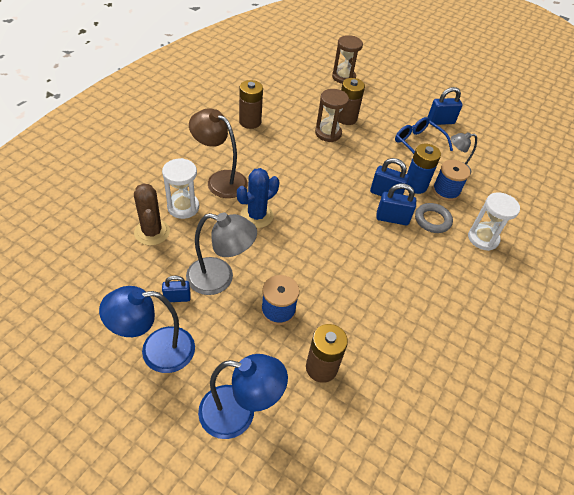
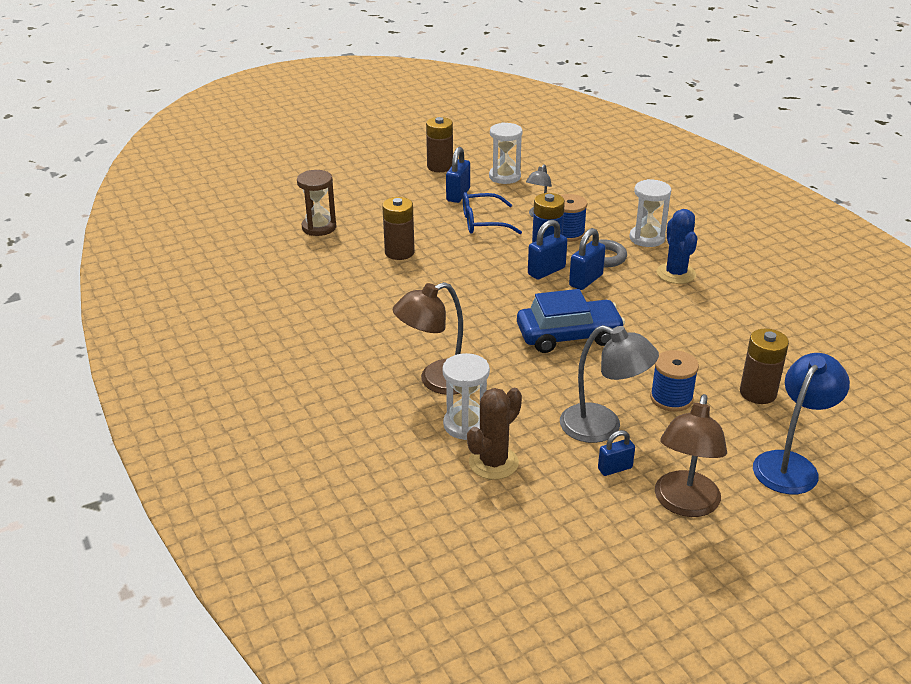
camera: 55 degrees left, 15 degrees down
blue lamp [99,286,195,373] -> brown lamp [655,394,727,517]
brown cactus [134,183,170,245] -> brown cactus turned 60 degrees counterclockwise [467,388,522,480]
blue padlock [162,275,191,302] -> blue padlock turned 45 degrees clockwise [598,430,635,476]
grey lamp [186,213,257,295] -> grey lamp turned 75 degrees clockwise [560,325,659,443]
blue cactus [237,168,279,228] -> blue cactus moved to [657,209,697,284]
brown battery [239,80,263,129] -> brown battery moved to [426,117,453,172]
brown hourglass [315,89,349,142] -> none
none -> white hourglass [489,122,522,184]
none -> blue car [517,289,625,353]

